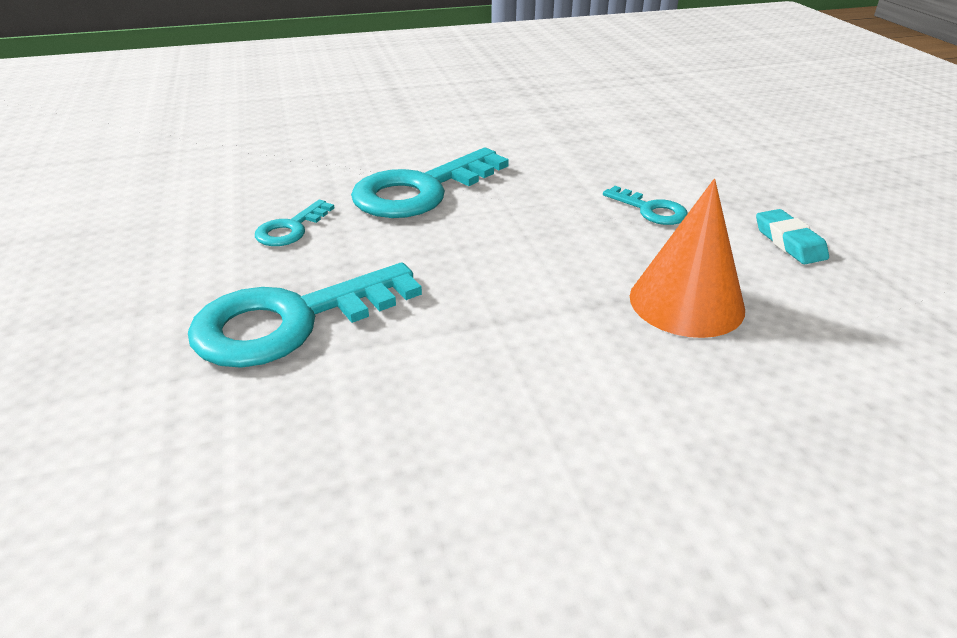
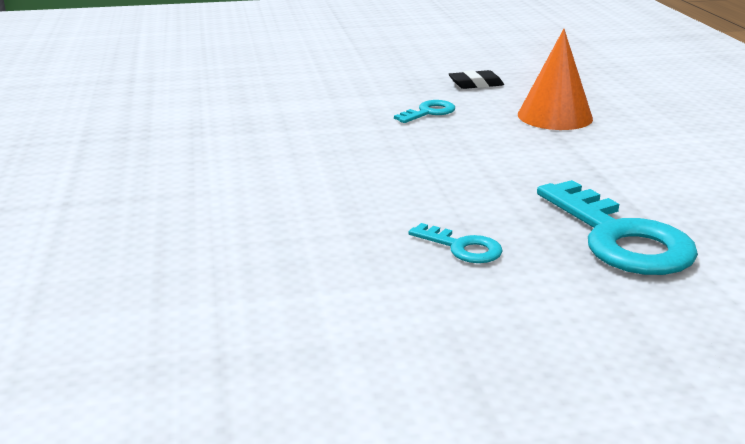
camera: 85 degrees left, 10 degrees down
turquoise key [351,148,509,218] -> none
turquoise eraser [756,209,829,264] -> black eraser [449,70,504,89]

